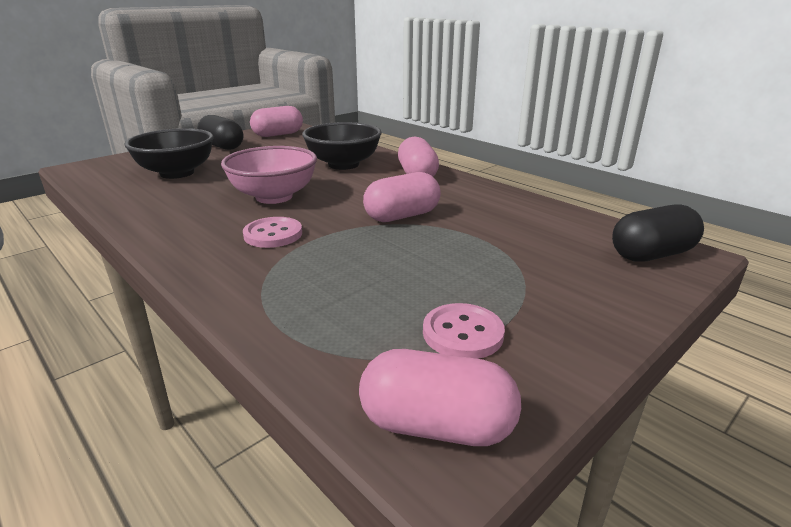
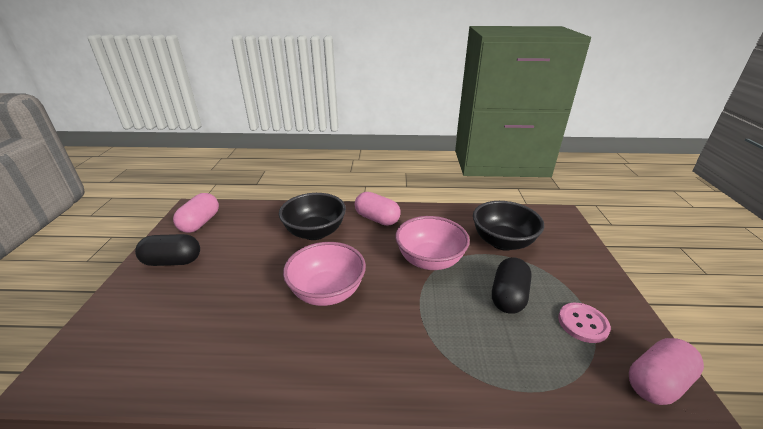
camera: 45 degrees left, 5 degrees up
black bowl [124,128,213,179] -> black bowl moved to [473,201,544,251]
pink button [243,217,302,248] -> none
pink capsule [363,172,441,222] -> pink bowl [395,216,470,270]
black capsule [612,204,704,262] -> black capsule moved to [492,257,532,314]

